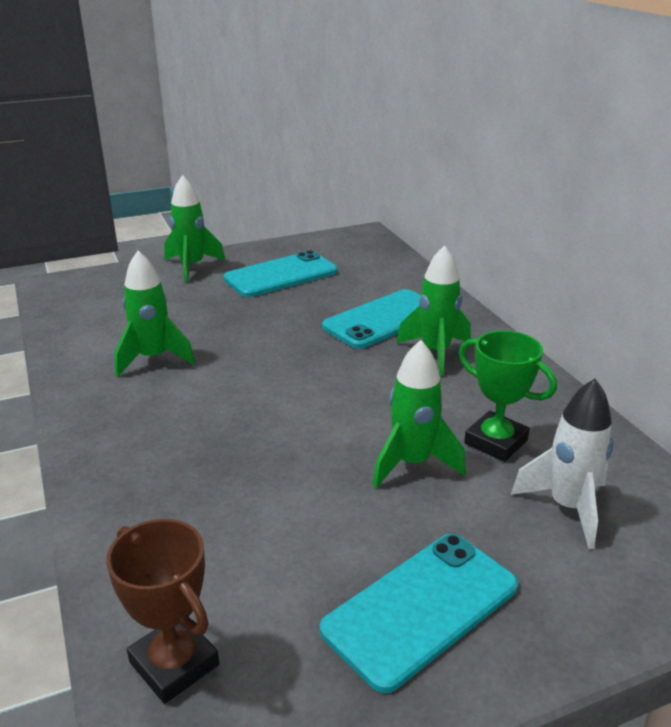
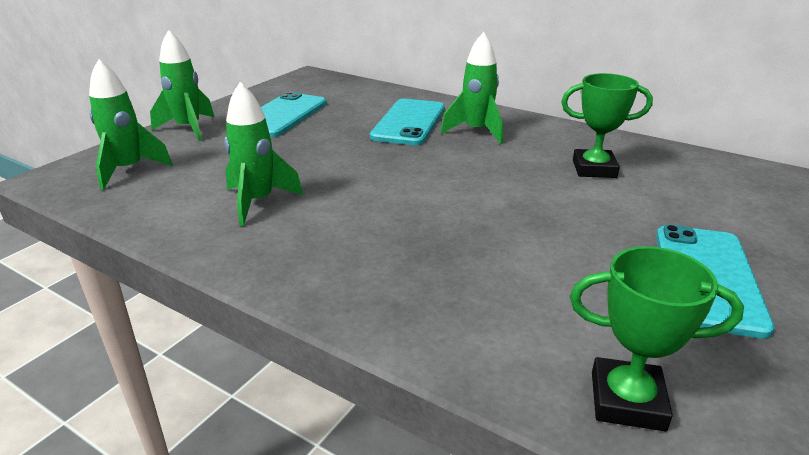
camera: 35 degrees left, 0 degrees up
brown trophy [106,519,219,704] -> green trophy [570,246,744,431]
green rocket [373,340,466,488] -> green rocket moved to [89,59,173,190]
white rocket [511,379,613,549] -> none

